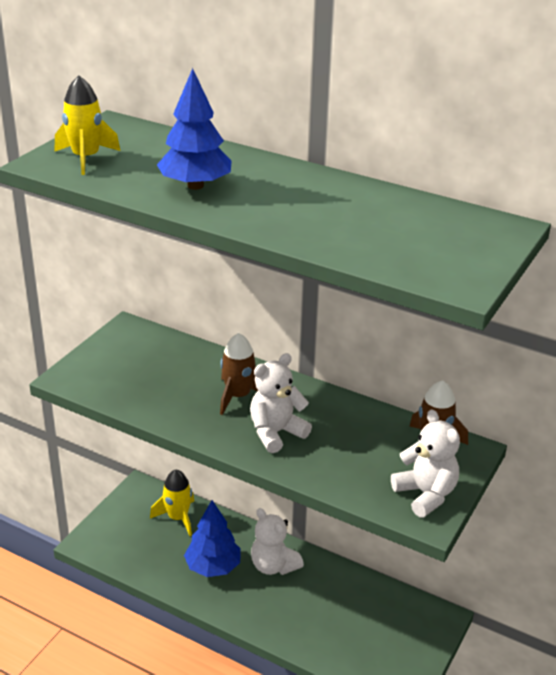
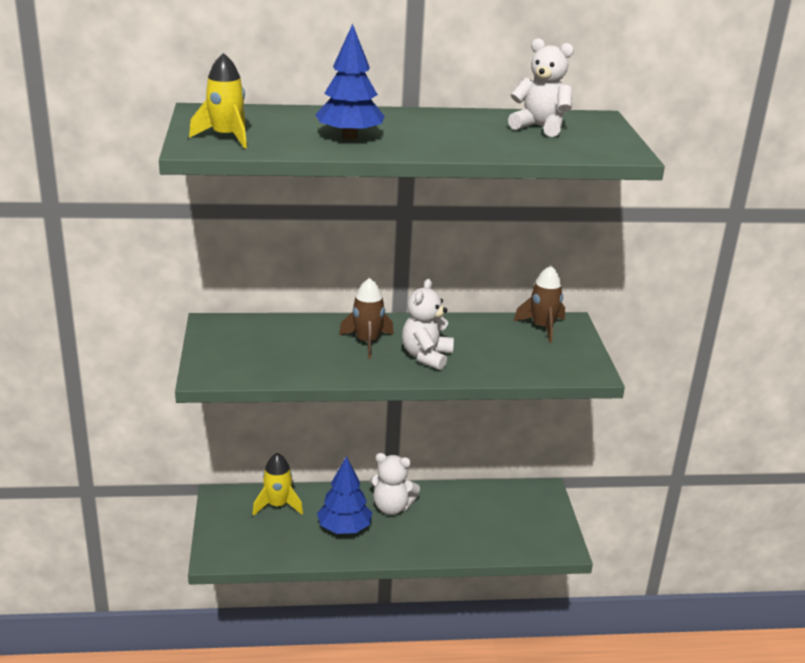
camera: 35 degrees left, 5 degrees down
white teddy bear [391,409,460,517] -> white teddy bear moved to [508,38,574,137]

